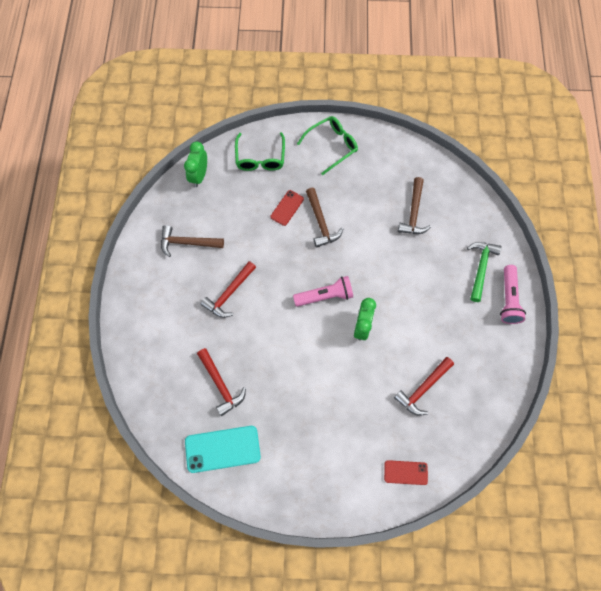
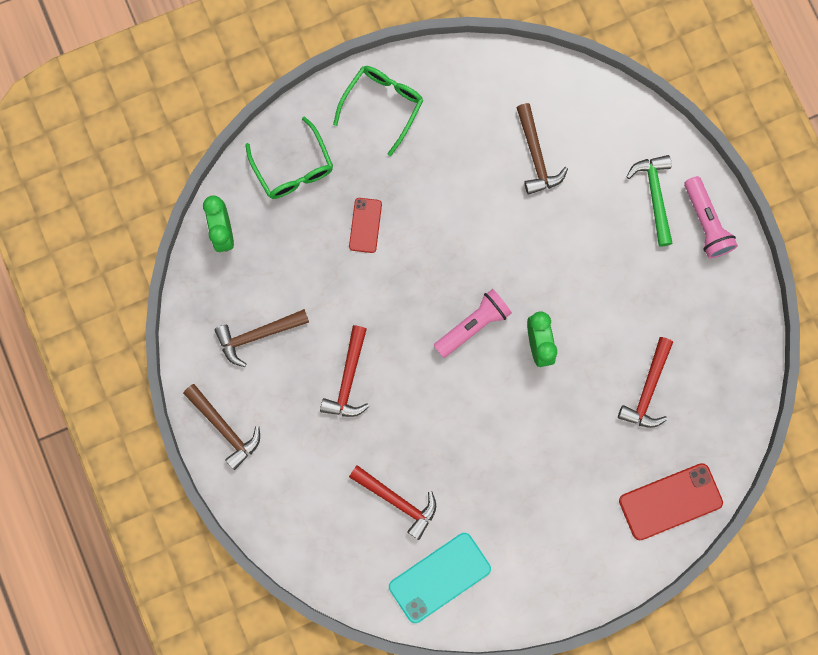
camera: 25 degrees left, 10 degrees up
brown hammer [306,188,343,248] -> brown hammer moved to [183,384,260,470]
red phone [384,460,428,485] -> red phone [619,463,723,540], size x1.72

